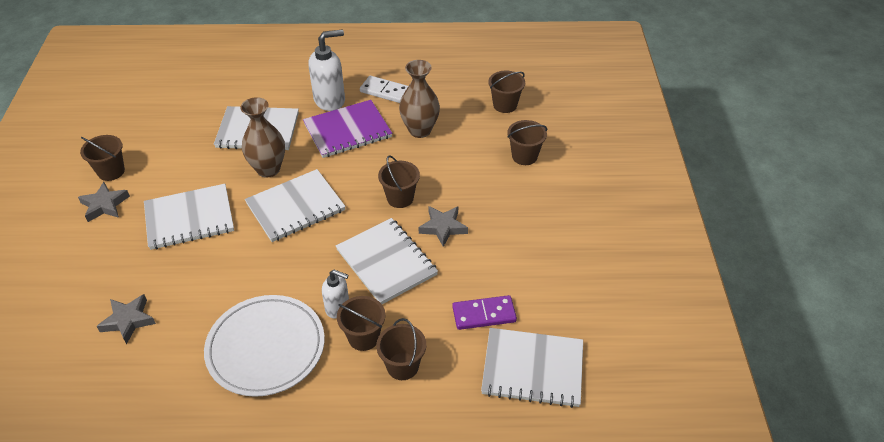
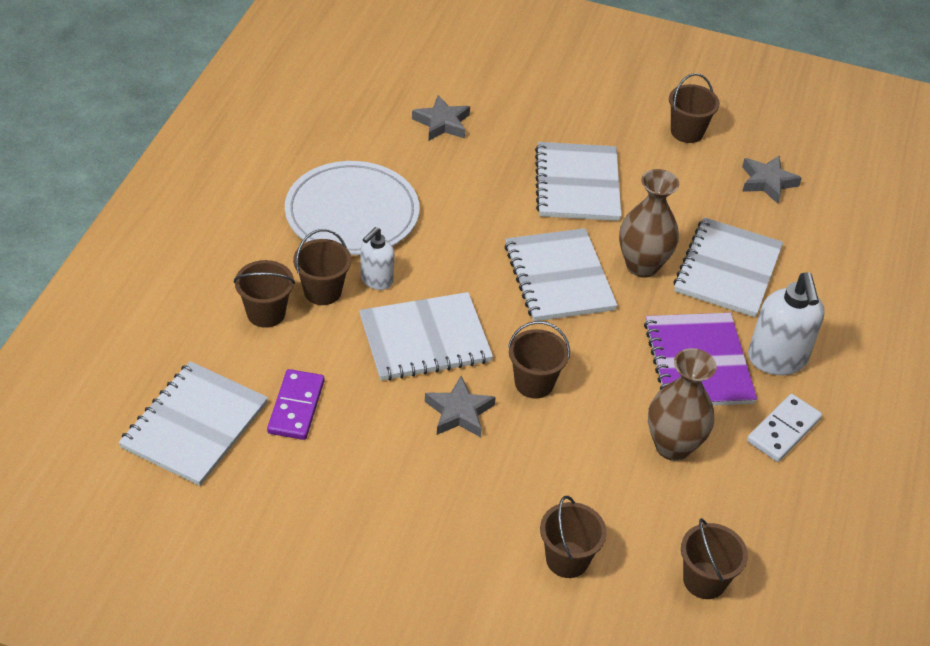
camera: 105 degrees right, 0 degrees up
grey star [78,182,130,222] -> grey star moved to [742,156,802,204]

